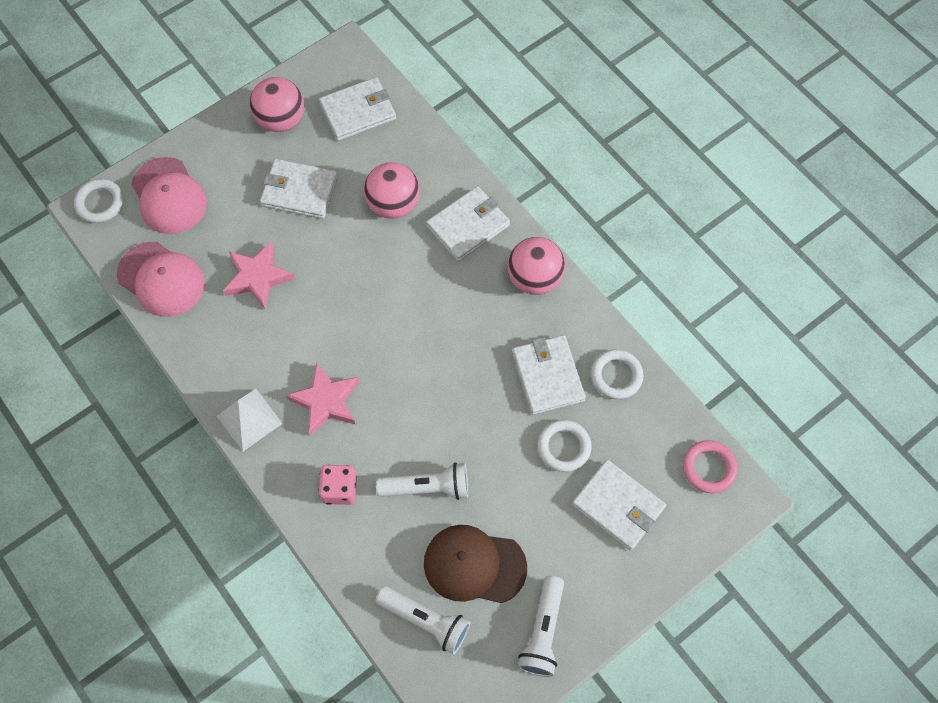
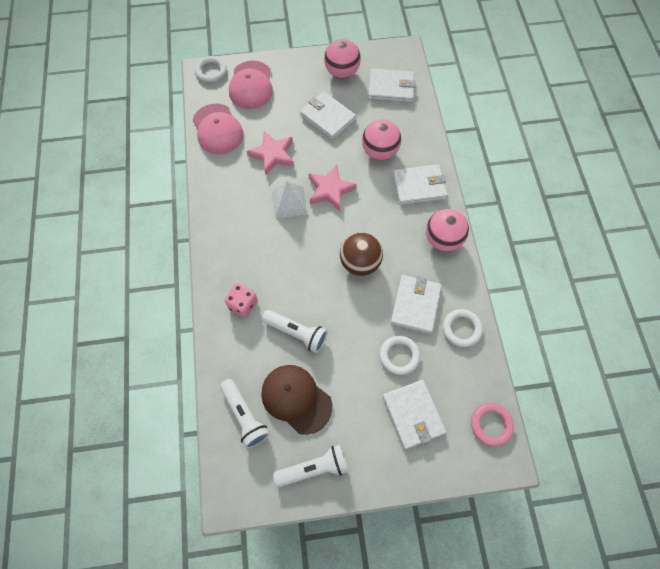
camera: 30 degrees right, 0 degrees up
white pyramid [217,389,283,451] -> white pyramid moved to [272,181,307,218]
pink star [286,362,360,436] -> pink star moved to [308,165,357,211]
white flashlight [518,576,564,677] -> white flashlight turned 150 degrees counterclockwise [273,445,348,487]
none -> brown ball [340,233,383,276]

